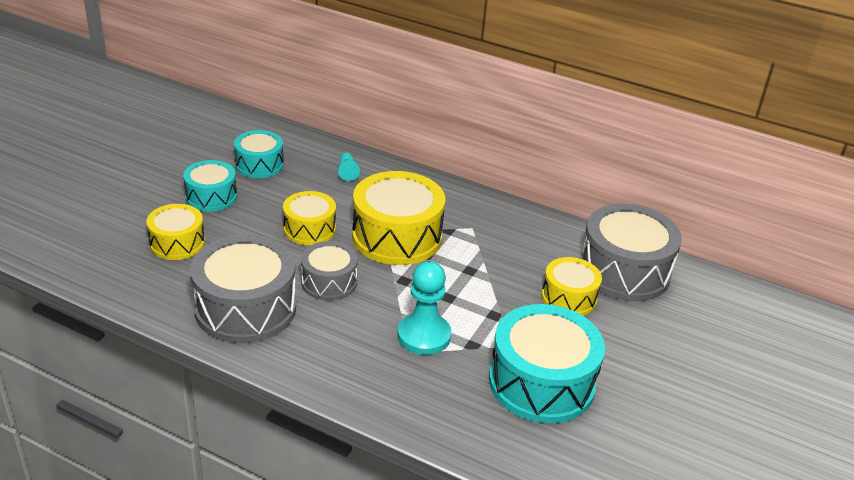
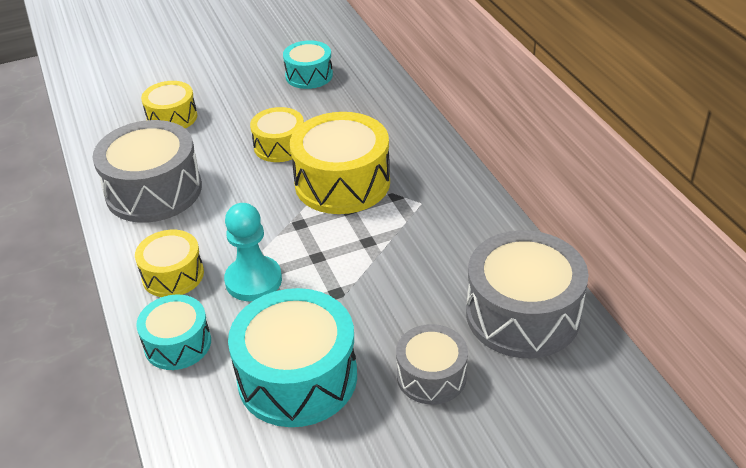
camera: 45 degrees right, 5 degrees up
turquoise drum [183,160,237,212] -> turquoise drum moved to [136,295,211,370]
grey drum [301,241,358,301] -> grey drum moved to [396,324,468,405]
turquoise pawn [338,152,360,181] -> none
yellow drum [542,257,602,316] -> yellow drum moved to [135,230,204,297]

